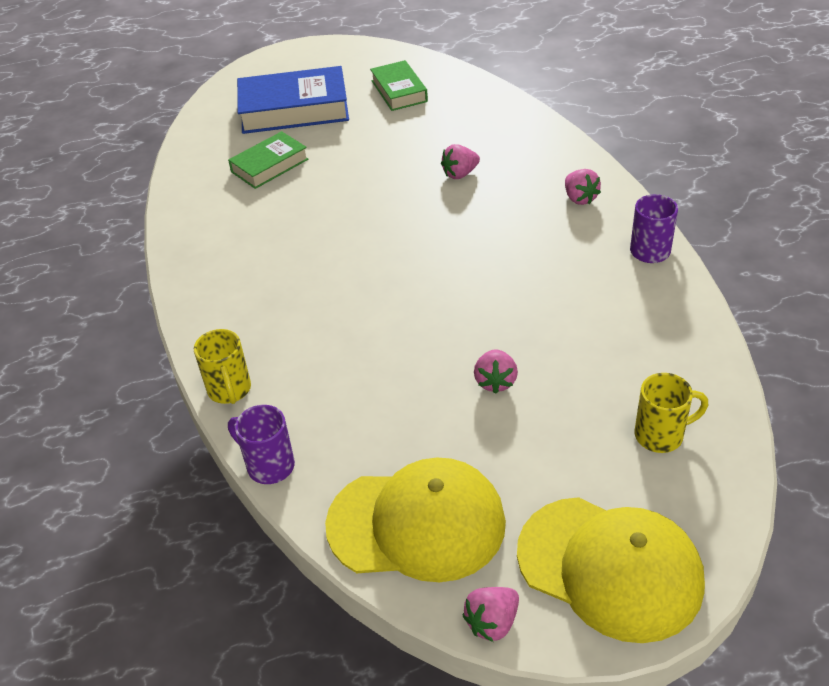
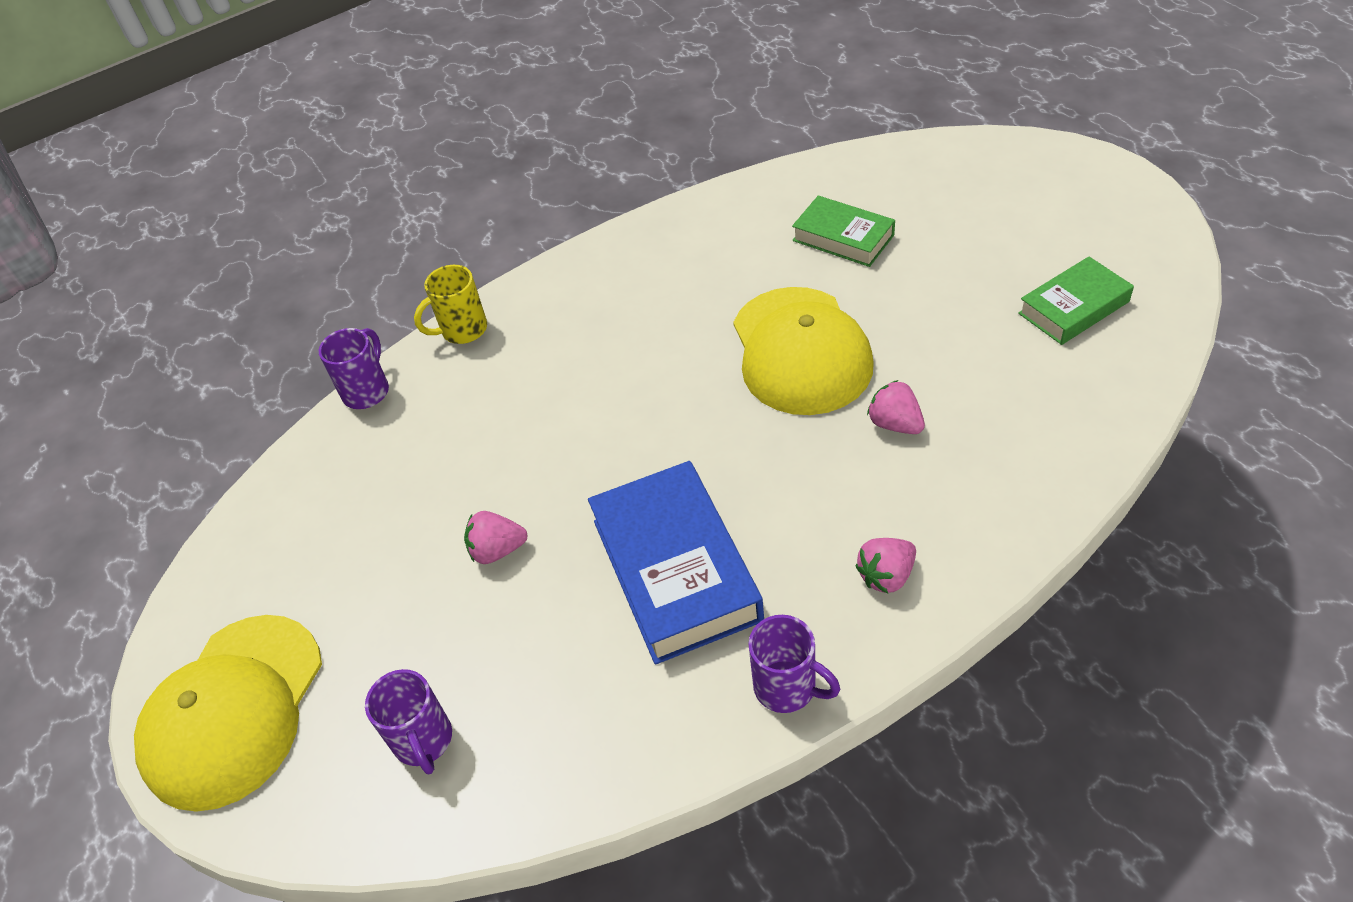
camera: 80 degrees right, 5 degrees up
blue book [237,66,349,134] -> blue book moved to [588,461,764,665]
yellow cap [325,458,506,582] -> yellow cap moved to [733,287,874,415]
pink strawberry [462,587,519,642] -> none
yellow mug [635,373,708,453] -> purple mug [365,669,452,775]

